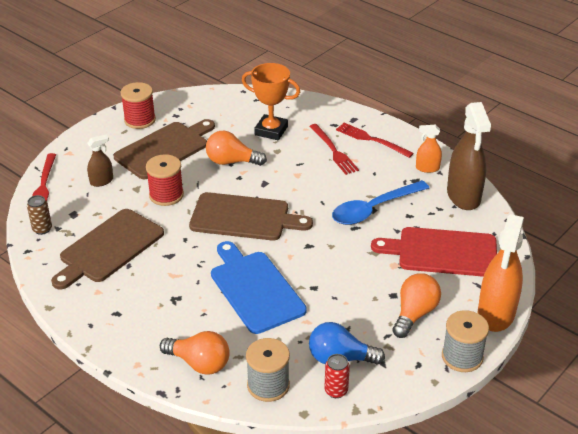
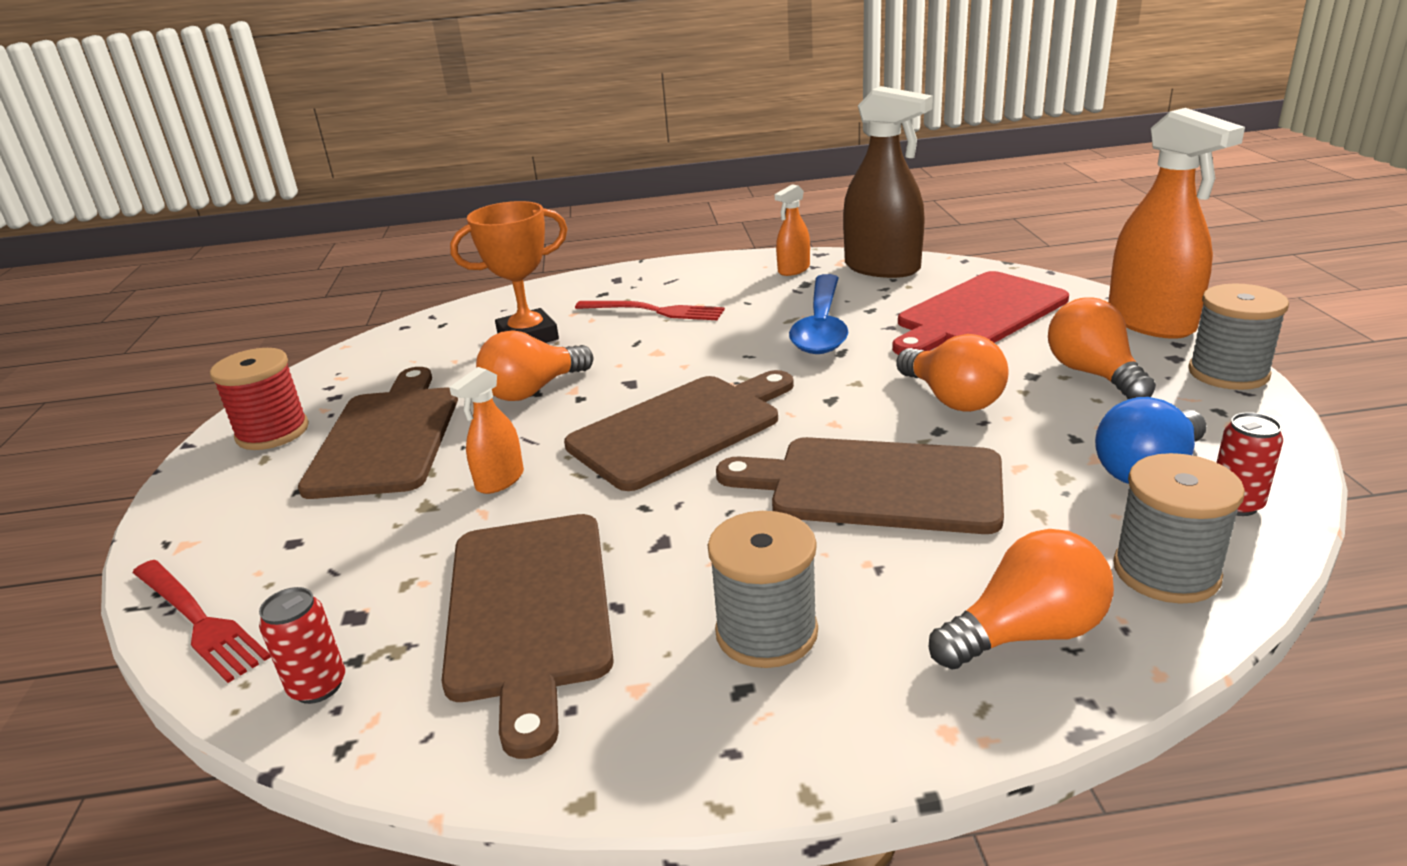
camera: 45 degrees left, 10 degrees down
brown can [27,195,52,235] -> red can [259,587,345,704]
brown spray bottle [87,135,113,187] -> none
red spool [146,154,184,206] -> orange spray bottle [449,367,524,494]
blue cutting board [211,241,307,334] -> brown cutting board [716,437,1004,534]
red fork [336,123,414,158] -> none
none -> grey spool [708,511,818,668]
none -> orange light bulb [896,334,1008,412]

